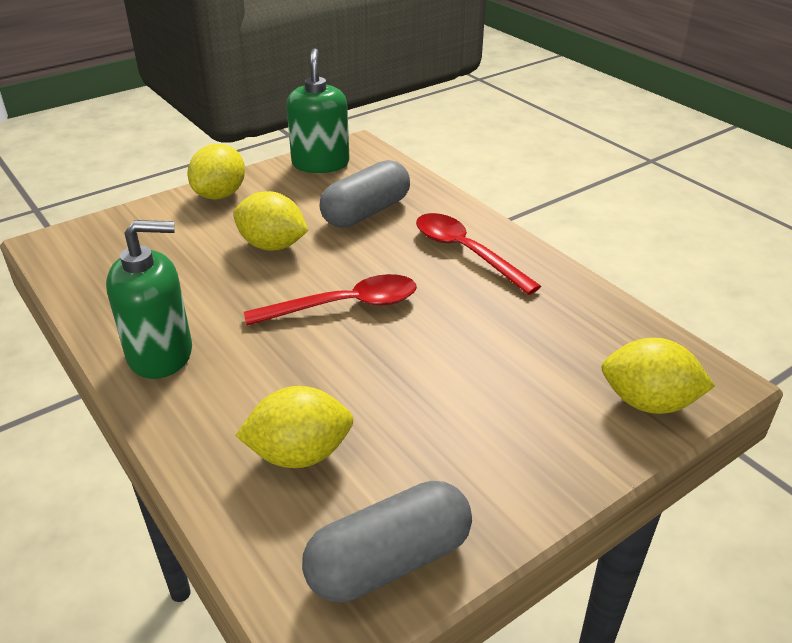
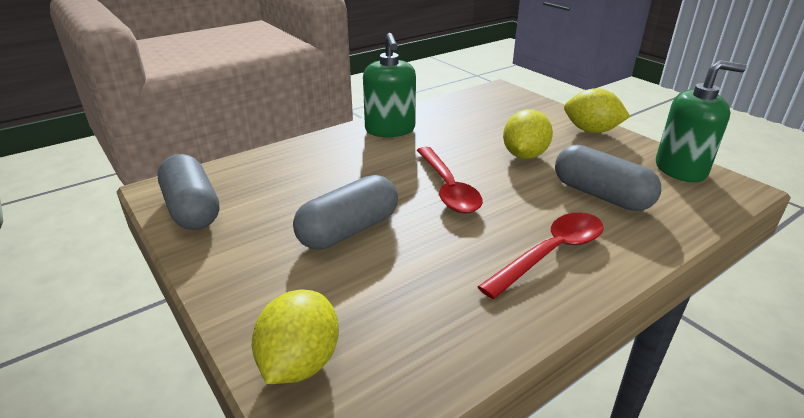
camera: 90 degrees right, 5 degrees down
yellow lemon [235,386,354,468] -> none
none -> grey capsule [293,175,398,250]

